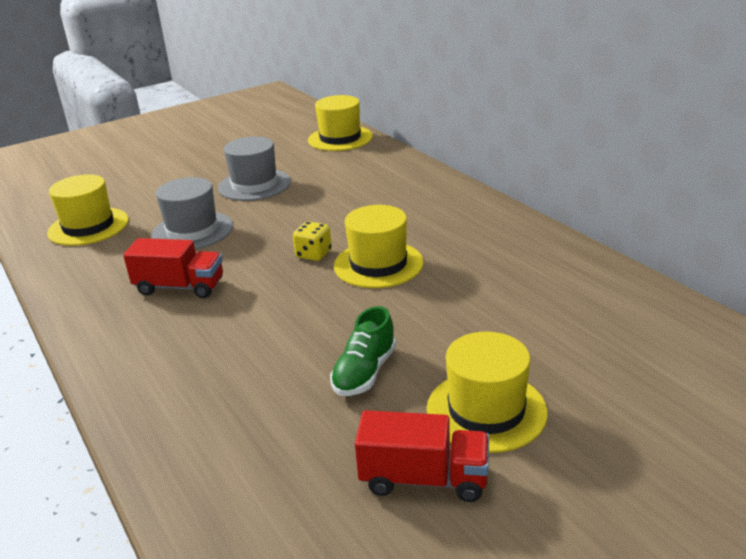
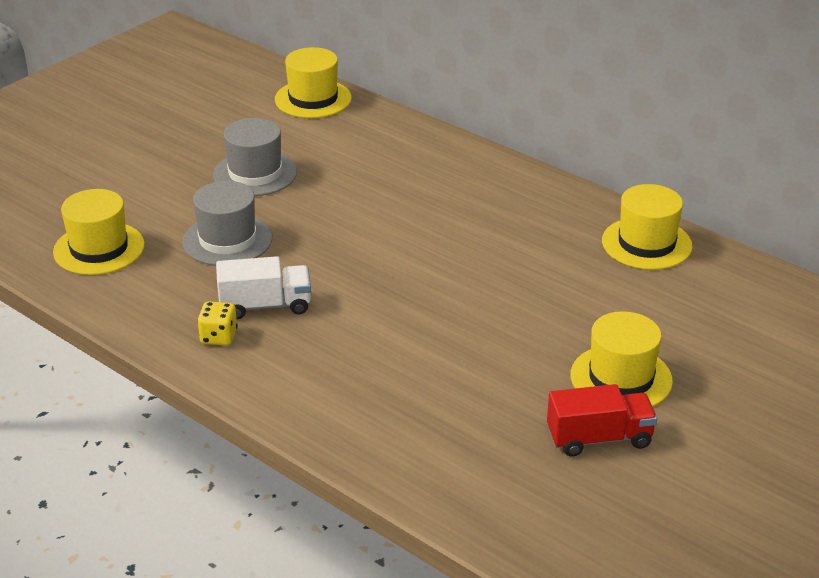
camera: 20 degrees left, 5 degrees up
red truck [123,238,223,298] -> white truck [216,256,311,319]
yellow dice [293,221,332,261] -> yellow dice moved to [197,301,238,345]
green shoe [330,306,396,396] -> none
yellow hat [334,205,423,288] -> yellow hat moved to [602,184,692,270]

